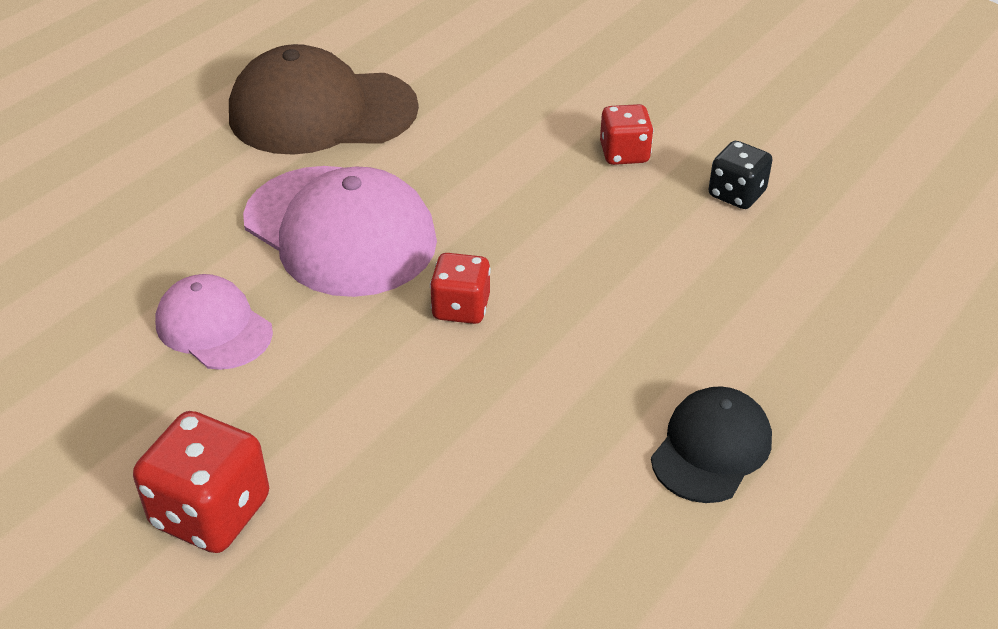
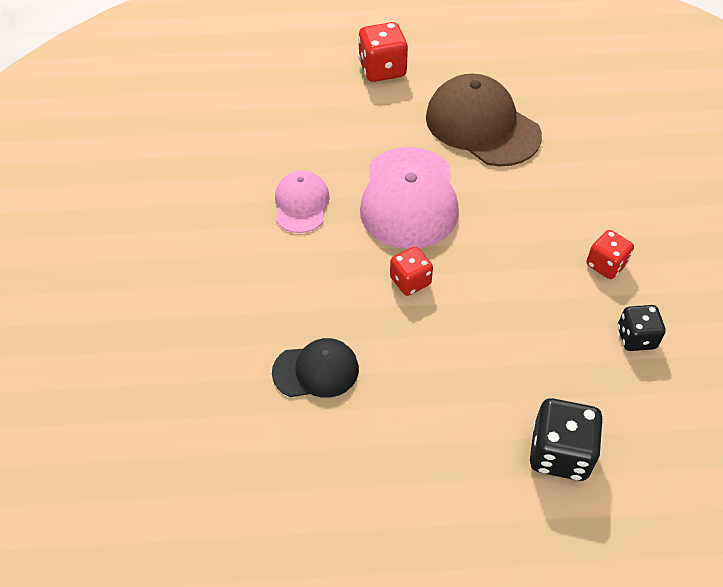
camera: 50 degrees right, 10 degrees up
red dice [133,411,269,553] -> red dice moved to [358,22,408,82]
black cap [651,386,772,503] -> black cap moved to [272,338,359,398]
none -> black dice [530,398,603,481]

